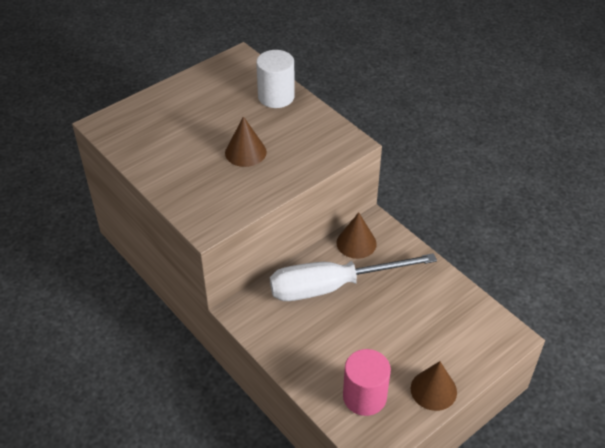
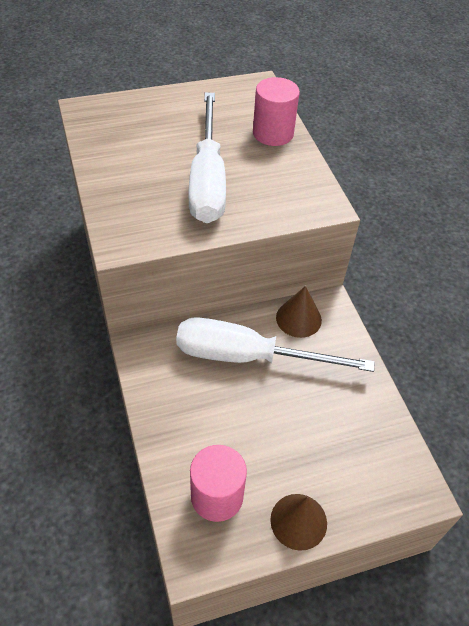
camera: 20 degrees right, 5 degrees up
brown cone [225,116,267,167] -> white screwdriver [189,93,226,223]
white cylinder [256,50,295,108] -> pink cylinder [253,77,300,146]

